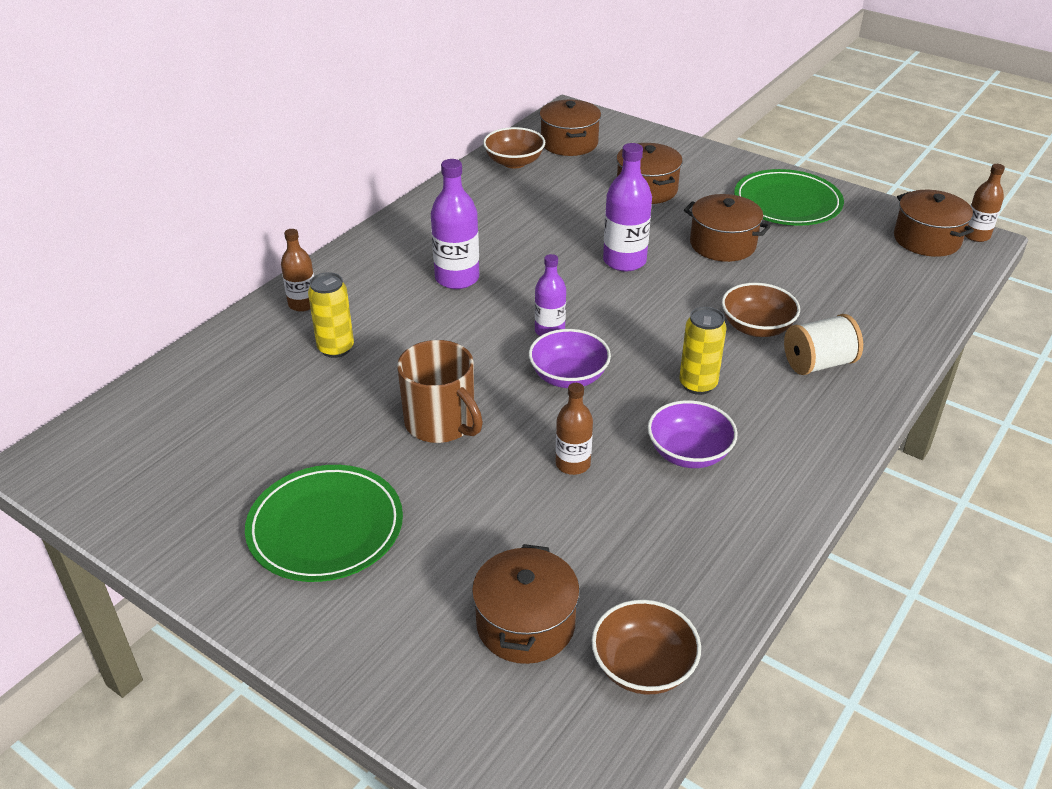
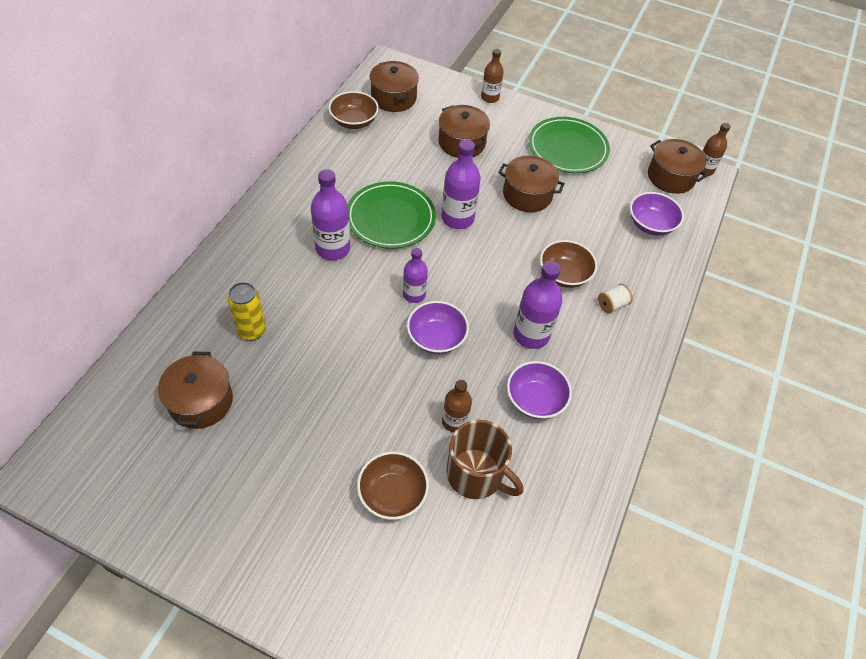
camera: 15 degrees left, 15 degrees up
green plate [245,465,403,582] -> green plate moved to [348,181,436,249]
brown bottle [281,229,314,312] -> brown bottle moved to [481,49,504,103]
brown mug [397,340,483,443] -> brown mug moved to [446,420,523,499]
brown pot [472,544,580,664] -> brown pot moved to [158,352,233,429]
brown bowl [592,600,701,695] -> brown bowl moved to [357,452,429,520]
yellow can [679,307,727,395] -> purple bottle [513,261,563,349]
white spool [784,314,863,375] -> white spool [598,284,633,314], size x0.61
none -> purple bowl [630,192,684,236]

